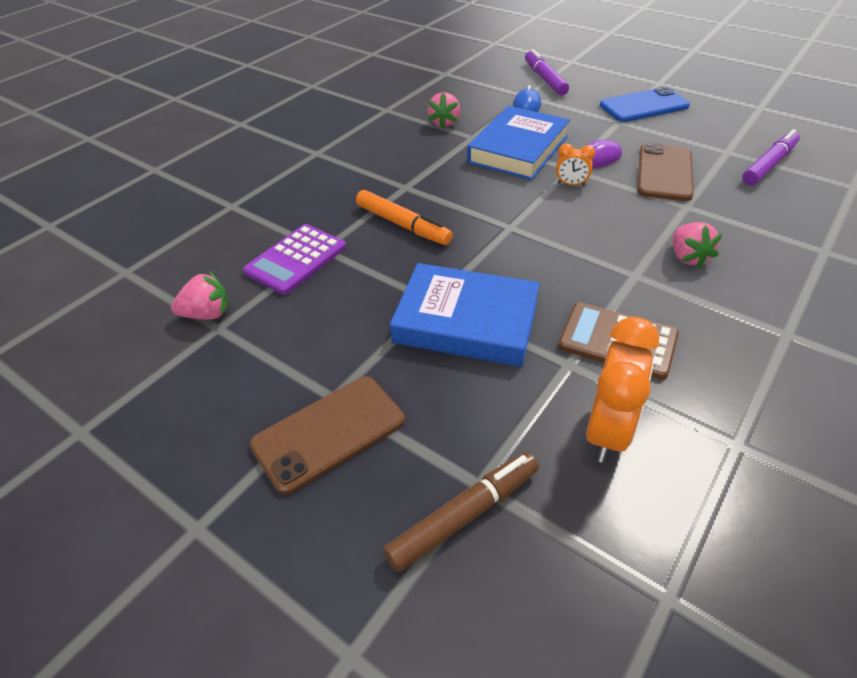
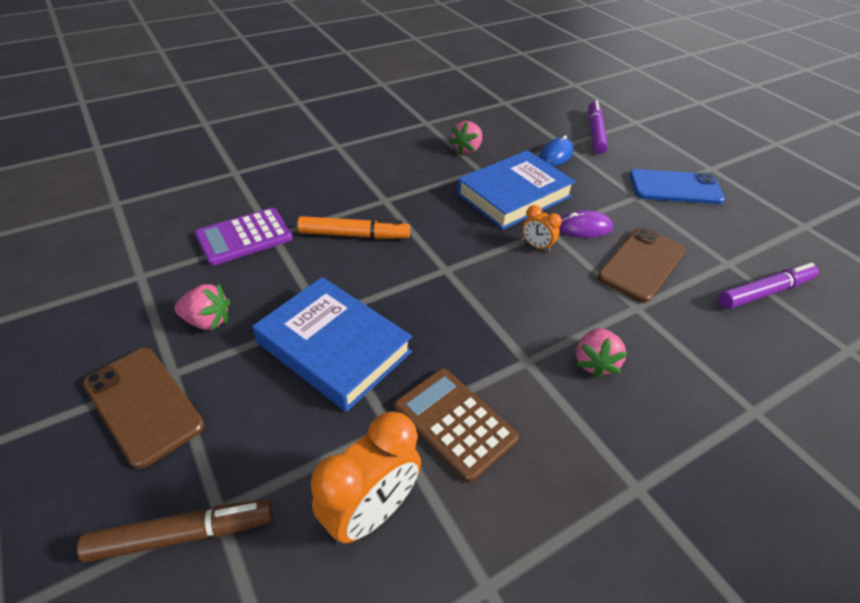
camera: 20 degrees right, 0 degrees up
pink strawberry [171,271,229,319] -> pink strawberry moved to [174,284,230,330]
brown phone [250,376,405,495] -> brown phone turned 60 degrees clockwise [83,348,204,469]
orange marker [356,190,453,245] -> orange marker turned 60 degrees counterclockwise [297,216,410,239]

